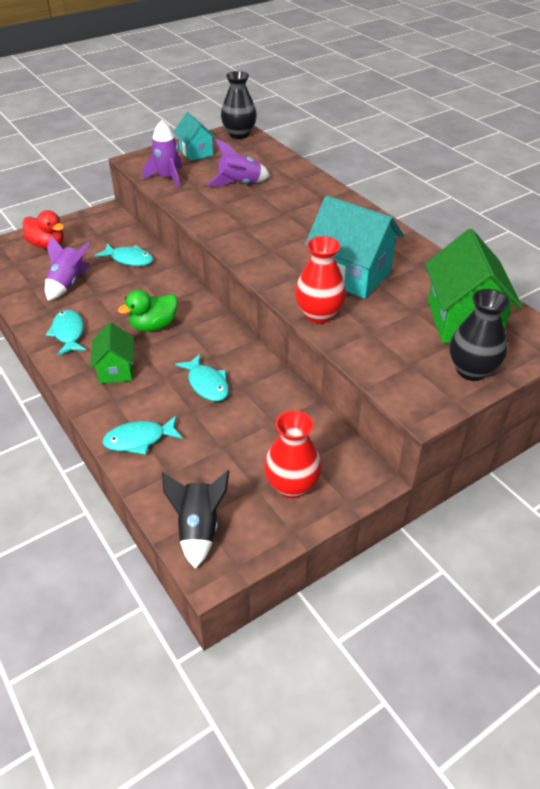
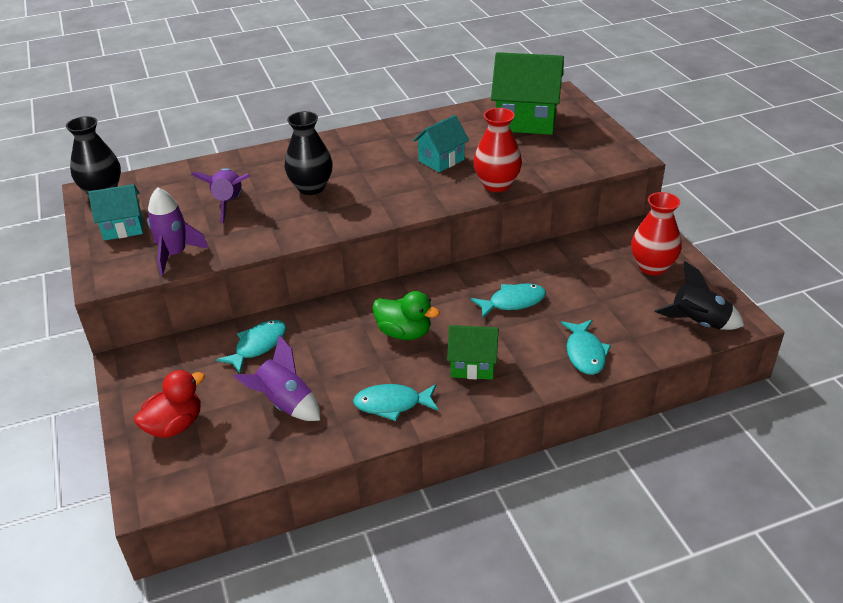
camera: 75 degrees left, 5 degrees down
green duck [118,289,178,332] -> green duck turned 45 degrees counterclockwise [373,291,440,340]
turquoise house [305,195,404,299] -> turquoise house [413,115,469,172], size x0.58
black vase [450,289,510,381] -> black vase moved to [285,111,333,195]

